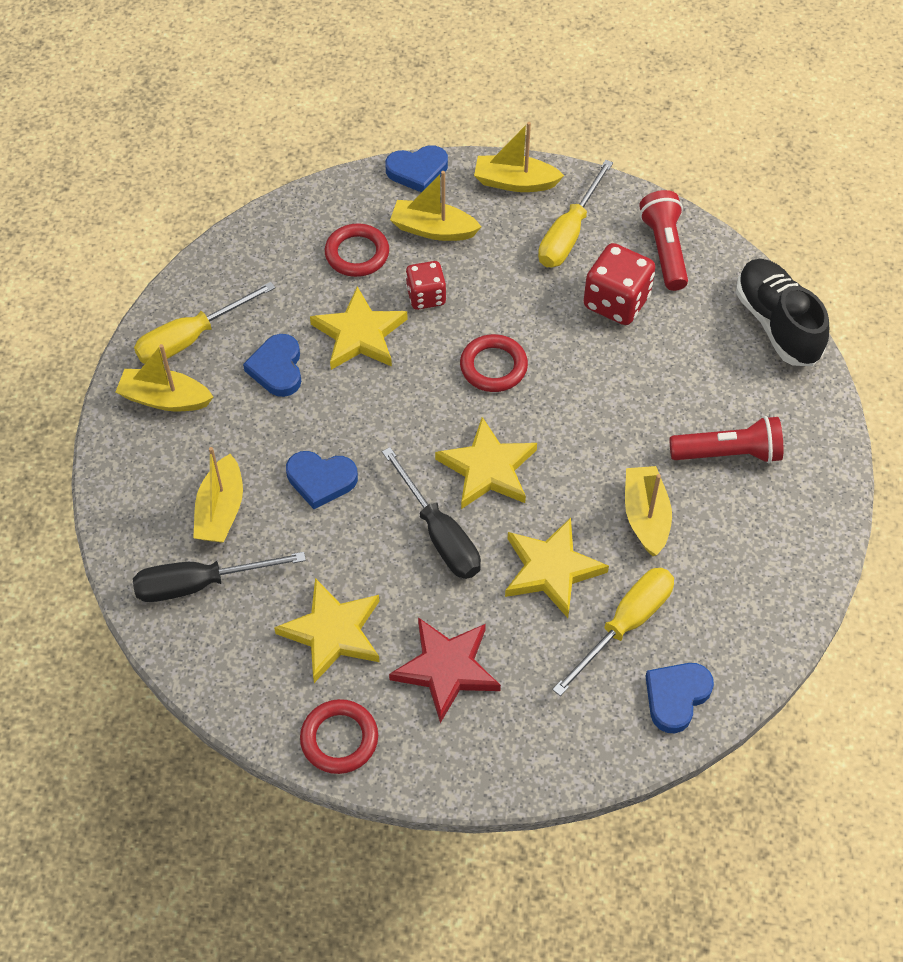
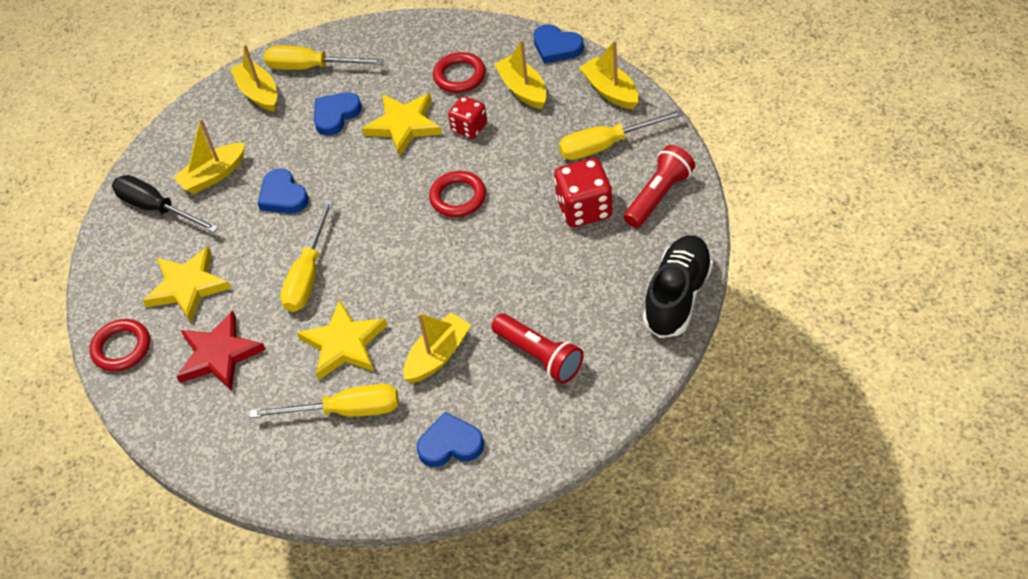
camera: 50 degrees right, 5 degrees down
black screwdriver [382,447,481,579] -> yellow screwdriver [280,200,334,312]
yellow star [435,417,537,509] -> none
blue heart [645,663,714,733] -> blue heart moved to [417,412,484,467]

